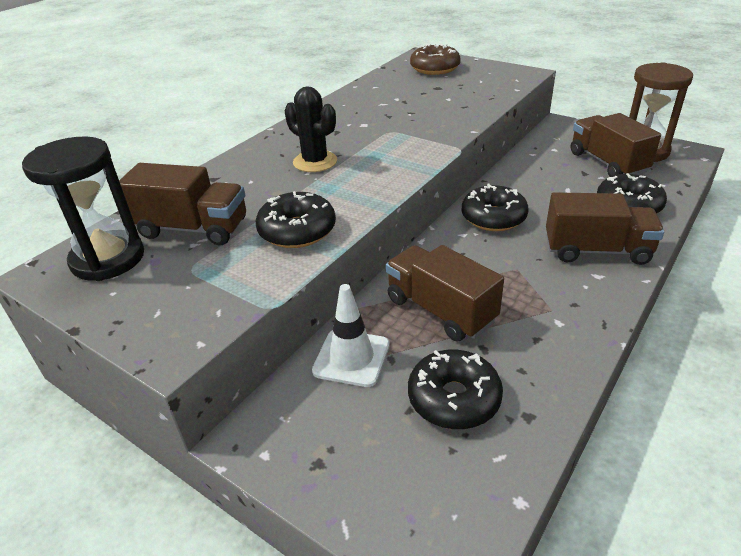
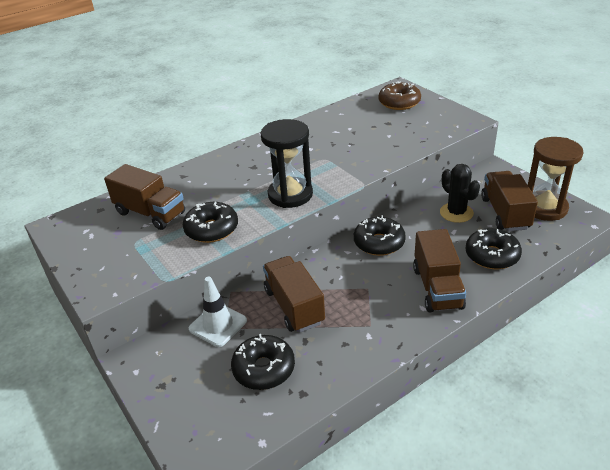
camera: 20 degrees right, 0 degrees up
black hourglass [22,136,144,281] -> black hourglass moved to [260,119,313,208]
black cactus [284,86,337,172] -> black cactus moved to [440,164,480,223]
brown truck [546,192,664,265] -> brown truck turned 60 degrees clockwise [413,229,466,313]

